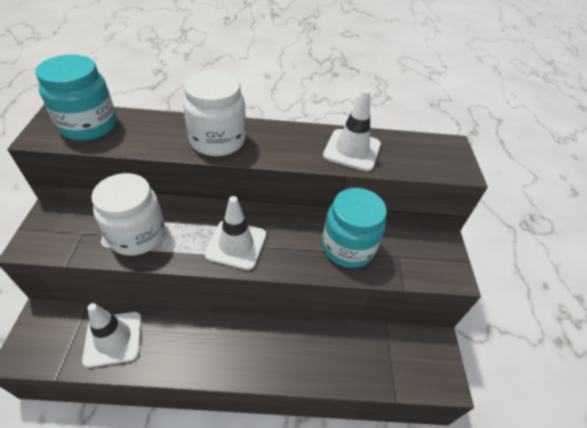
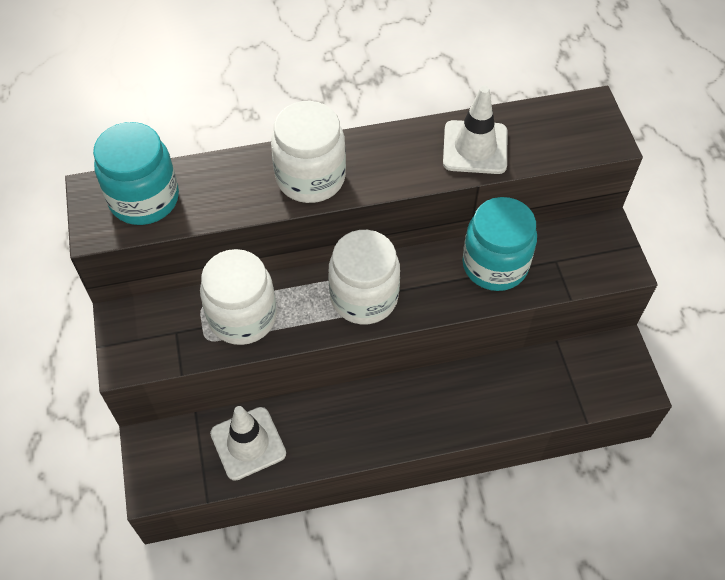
camera: 10 degrees left, 10 degrees up
white traffic cone [204,196,266,270] -> white jar [329,230,400,324]

